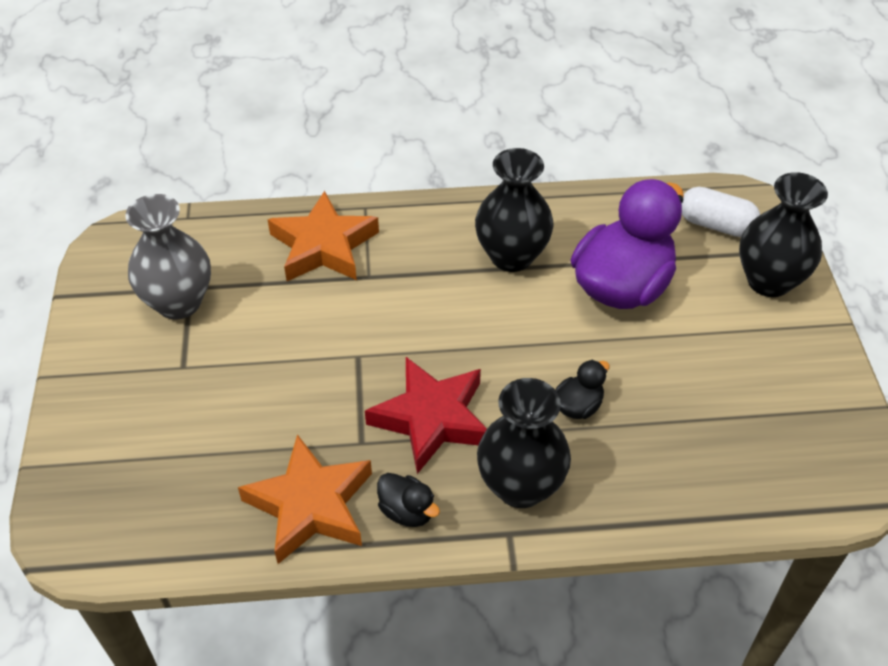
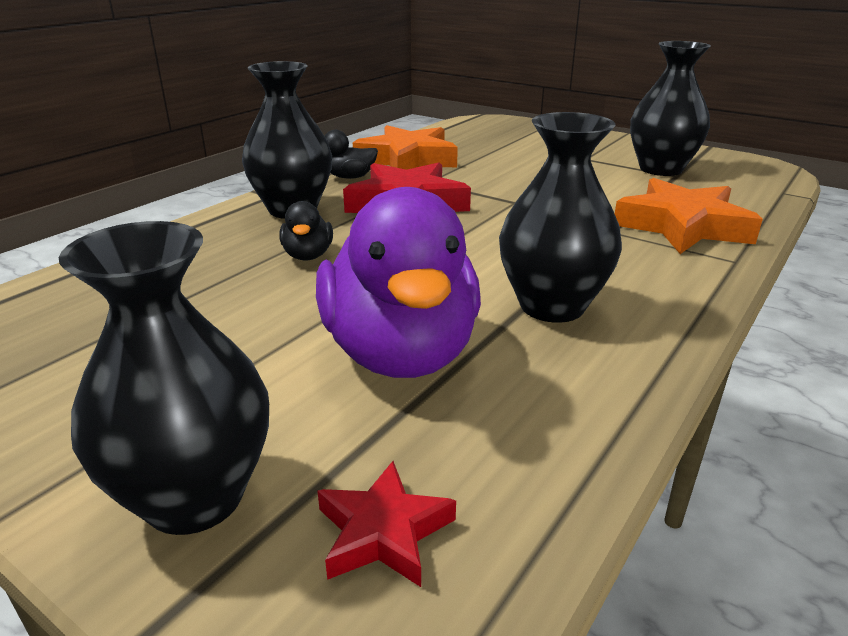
camera: 130 degrees right, 20 degrees down
grey vase [125,194,211,319] -> black vase [630,41,711,176]
white capsule [681,187,760,237] -> red star [317,461,456,587]

